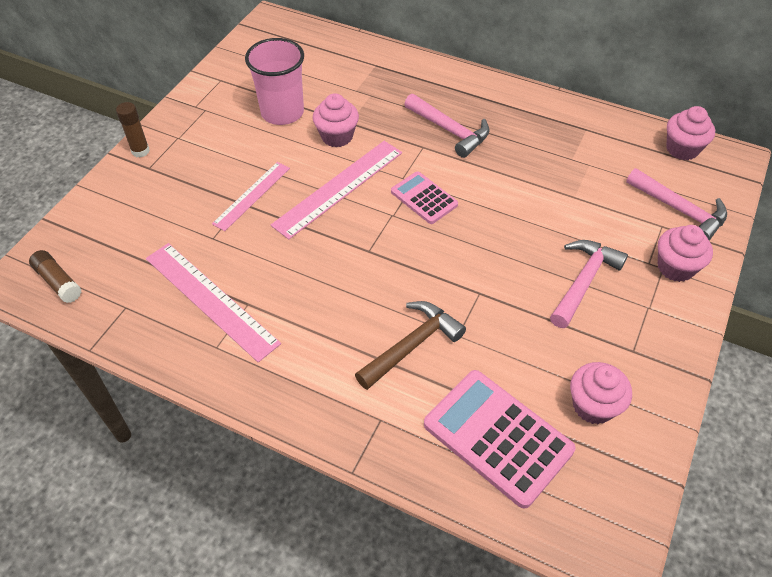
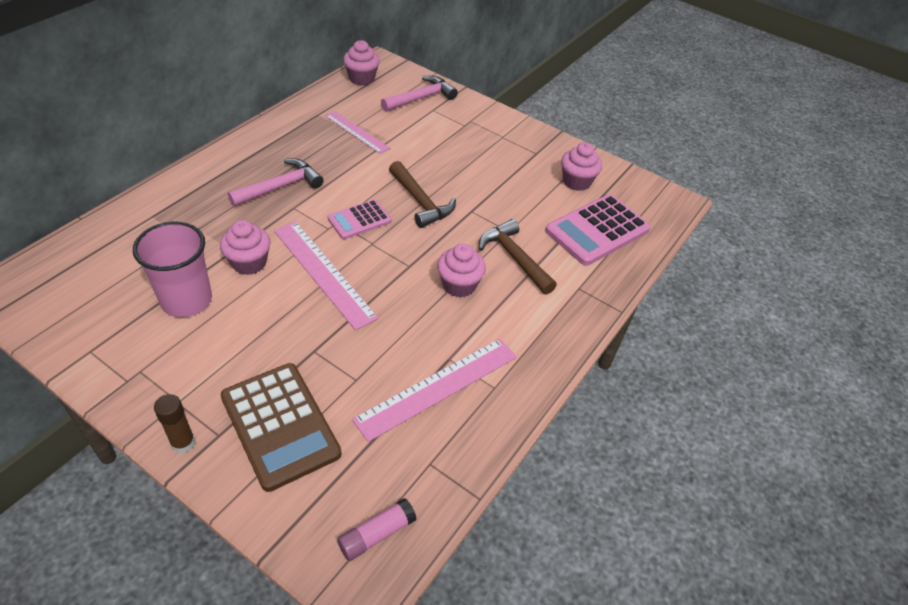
camera: 85 degrees left, 5 degrees down
brown glue stick [29,250,82,303] -> pink glue stick [337,499,416,561]
pink ruler [212,162,290,231] -> pink ruler moved to [325,111,390,154]
pink hammer [550,240,628,328] -> none
pink cupcake [658,225,713,282] -> pink cupcake moved to [437,244,486,298]
none -> brown calculator [221,363,342,492]
none -> brown hammer [389,161,456,228]

